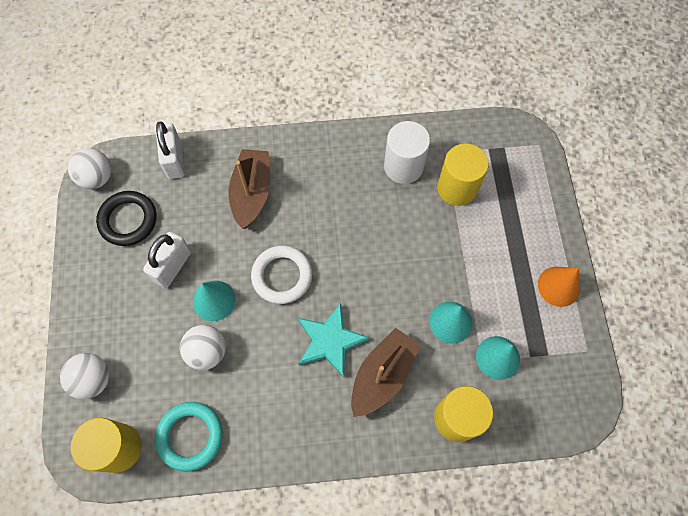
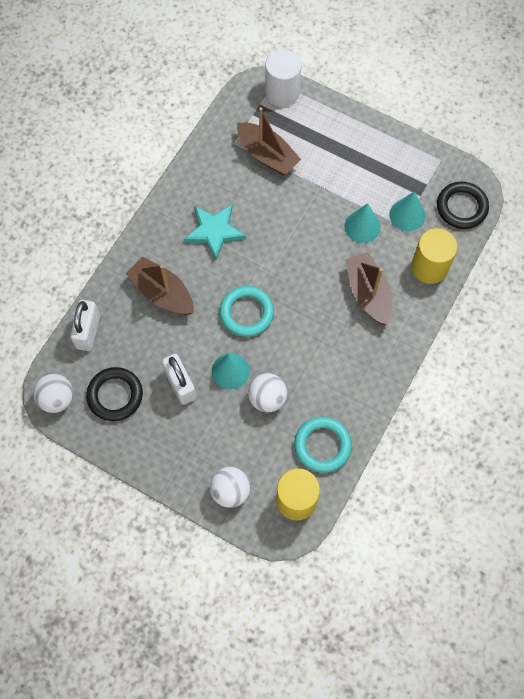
camera: 55 degrees left, 0 degrees up
white padlock [156,122,185,179] -> white padlock turned 75 degrees clockwise [70,300,100,351]
white ring [251,246,312,304] -> turquoise ring [220,286,274,337]
turquoise star [298,303,370,377] -> turquoise star moved to [184,204,246,260]
white cylinder [384,121,430,184] -> white cylinder moved to [265,50,301,107]
yellow cylinder [437,144,489,206] -> brown boat [237,107,301,176]
orange cone [538,267,580,307] -> none
none -> black ring [437,182,489,229]

